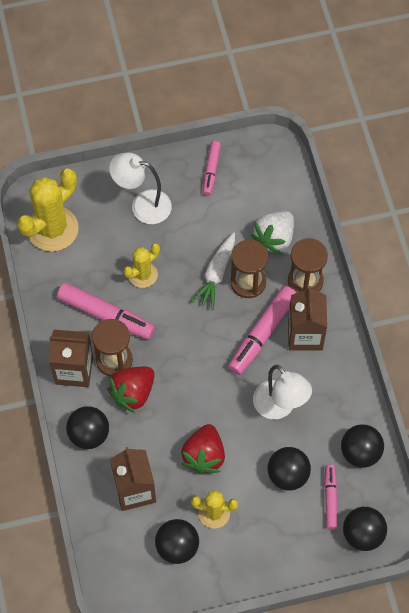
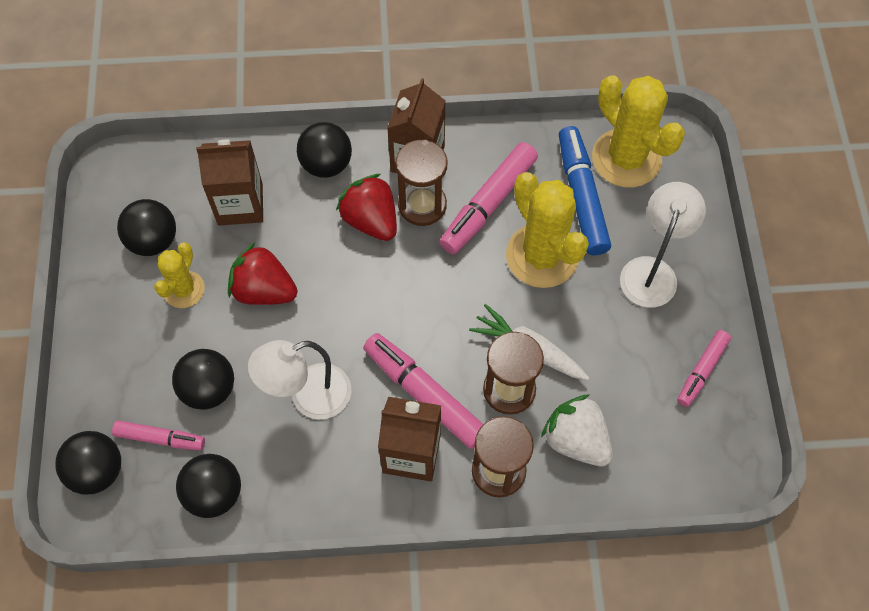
camera: 100 degrees right, 0 degrees up
yellow cactus [124,243,160,288] -> yellow cactus [506,172,589,288], size x1.77
pink marker [203,141,221,196] -> pink marker turned 75 degrees counterclockwise [677,330,731,407]
none -> blue marker [559,126,611,255]

